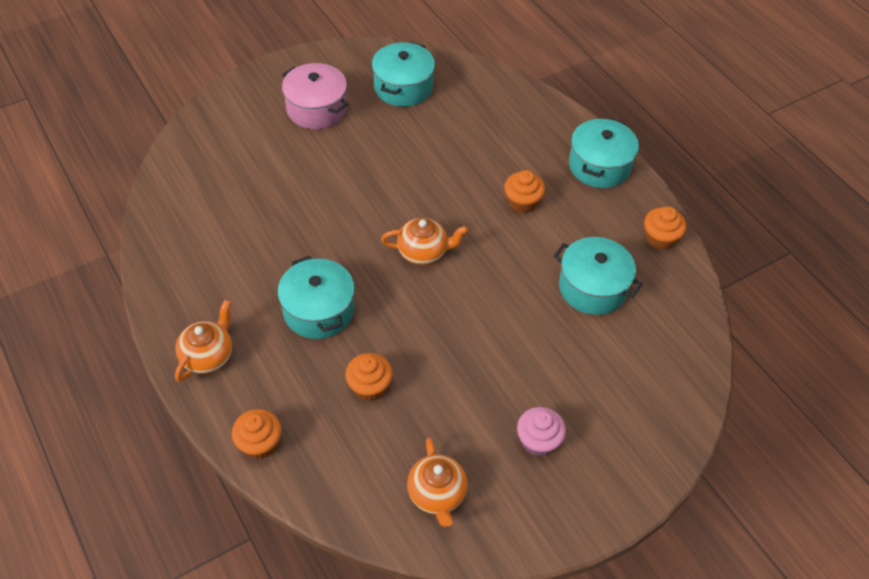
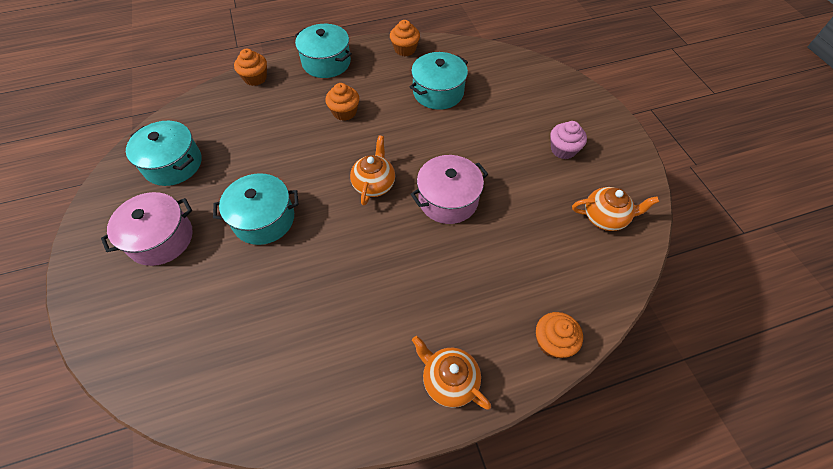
camera: 75 degrees left, 5 degrees up
turquoise pot [278,256,355,339] -> turquoise pot moved to [213,173,299,245]
orange cupcake [345,353,393,401] -> orange cupcake moved to [234,49,267,86]
none -> pink pot [411,155,488,224]

